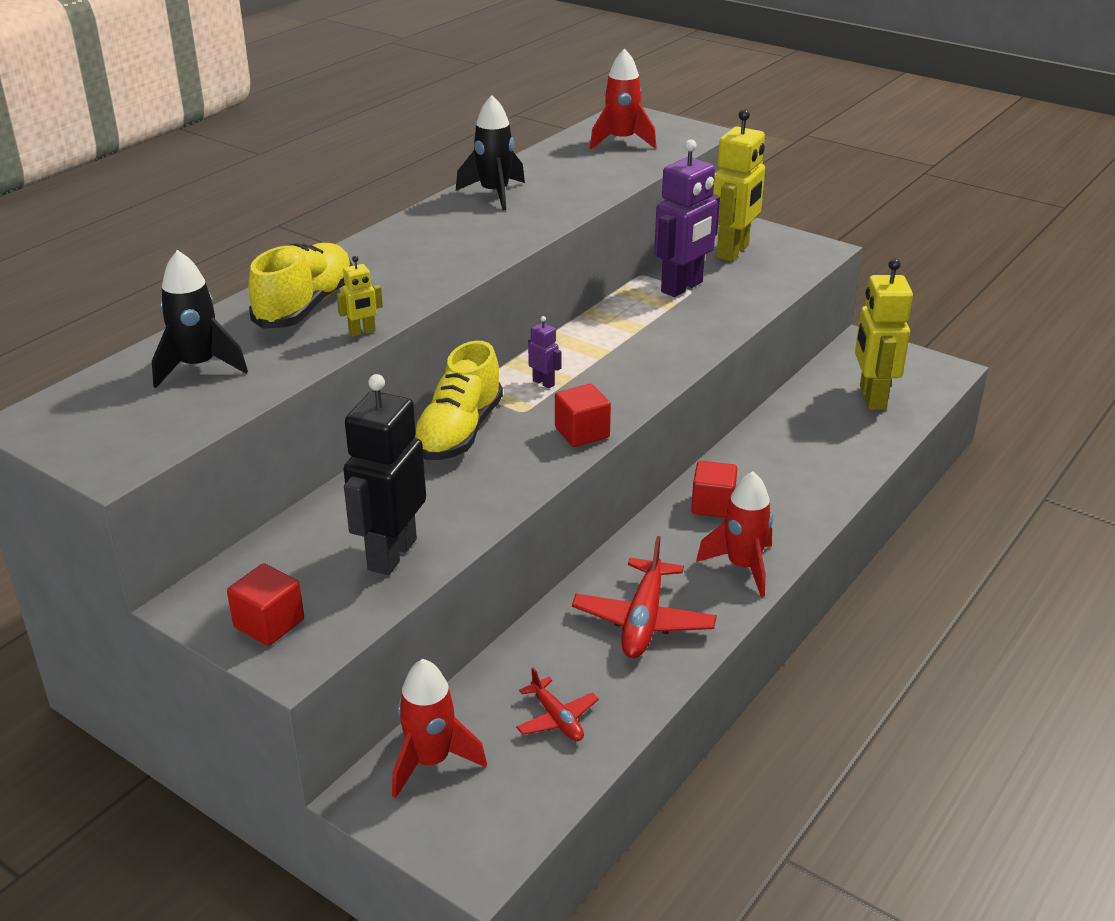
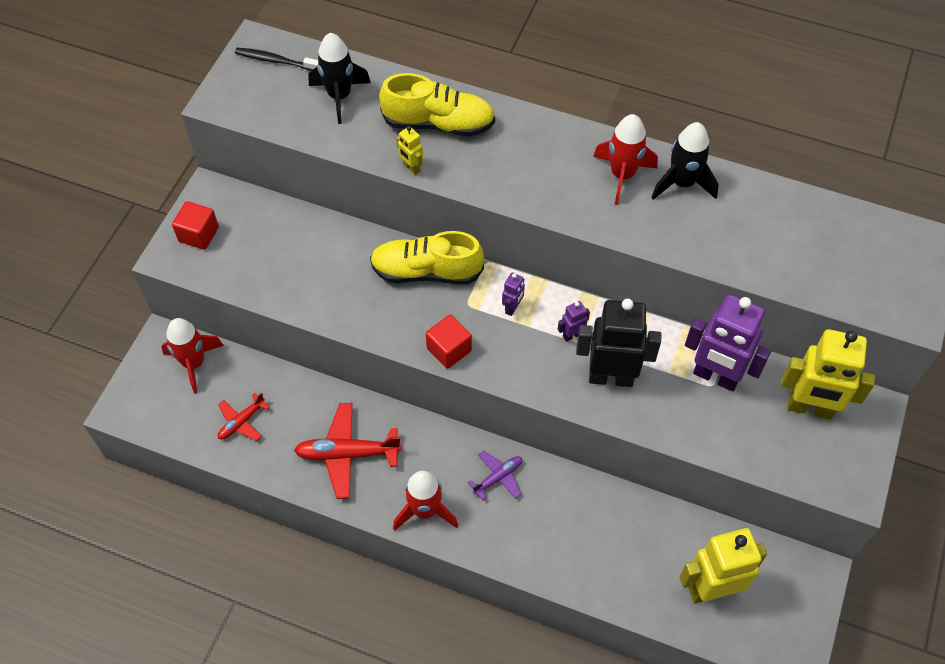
camera: 75 degrees right, 25 degrees up
black robot [343,374,426,575] -> black robot moved to [576,299,661,387]
red rocket [590,49,657,150] -> red rocket moved to [593,114,658,205]
red cube [691,461,738,518] -> purple plane [468,451,522,500]
none -> black toothbrush [235,48,318,71]
none -> purple robot [558,301,590,342]

